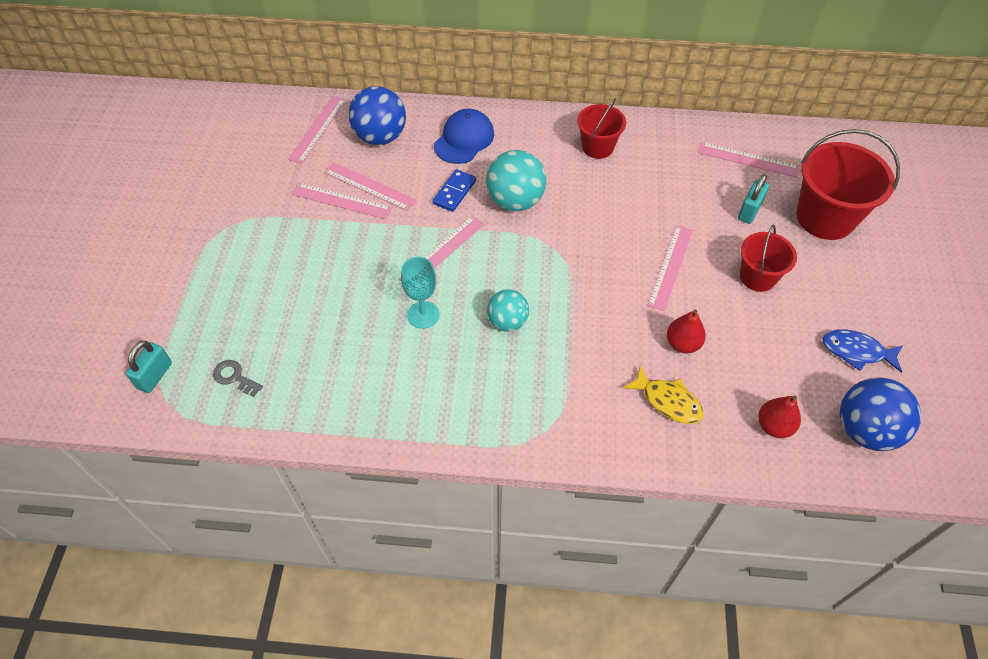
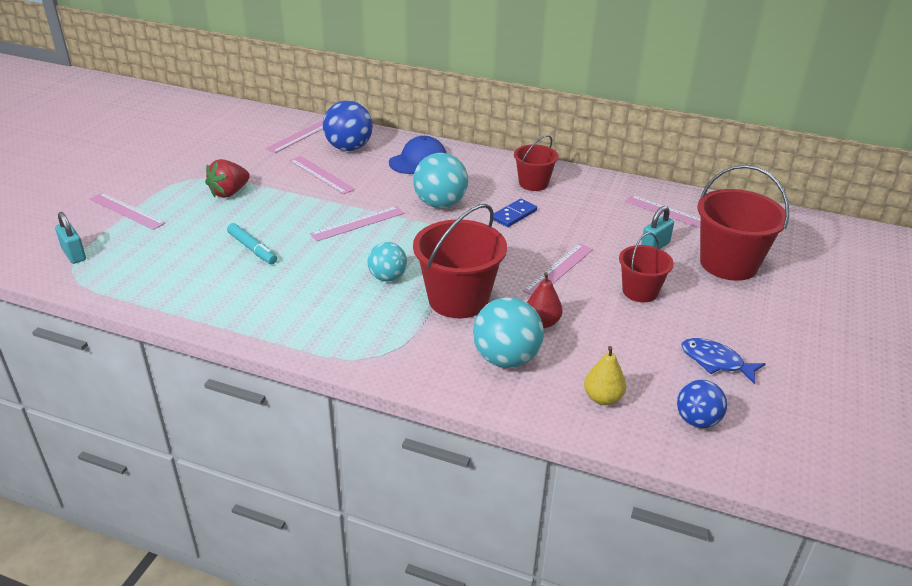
camera: 15 degrees right, 20 degrees down
turquoise padlock [126,341,172,393] -> turquoise padlock turned 75 degrees counterclockwise [55,212,86,264]
grey key [213,360,263,397] -> none
pink ruler [292,183,392,219] -> pink ruler moved to [90,193,166,230]
turquoise goblet [401,257,440,329] -> none
blue domino [432,169,476,212] -> blue domino moved to [493,199,537,227]
yellow fish [622,365,704,424] -> turquoise ball [473,297,544,368]
red pear [758,396,801,438] -> yellow pear [584,346,626,405]
blue ball [840,377,921,451] -> blue ball [677,380,727,428], size x0.64
none -> red strawberry [205,159,250,198]
none -> turquoise marker [227,223,277,264]
none -> red bucket [413,204,507,318]

